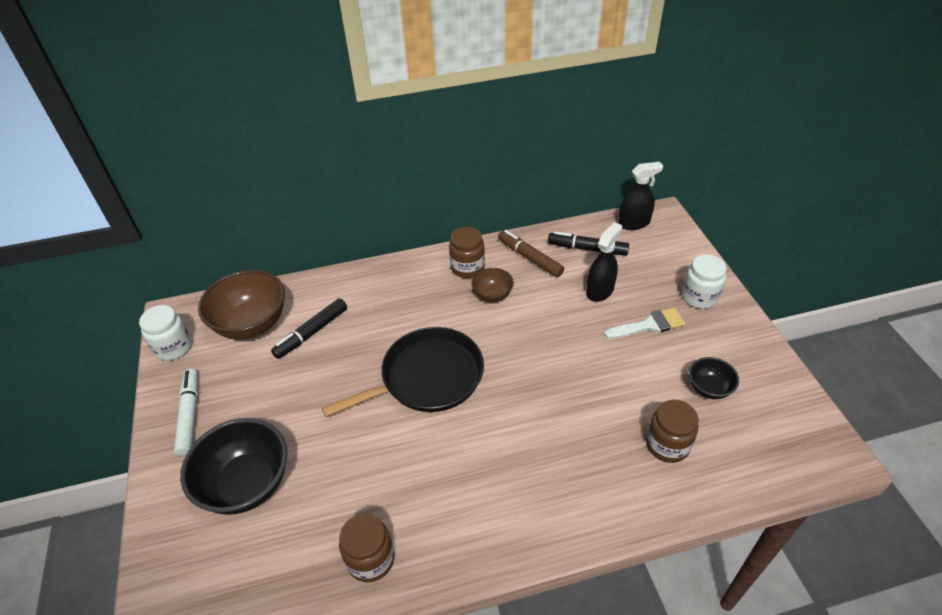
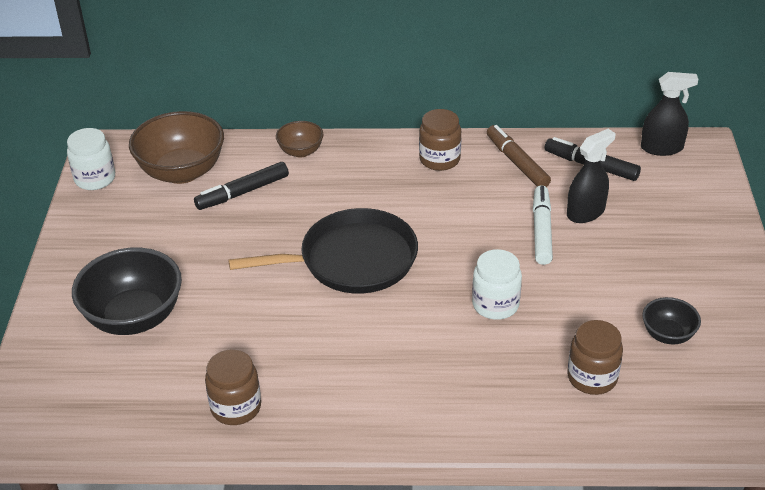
camera: 15 degrees right, 5 degrees down
white marker [174,369,198,456] -> white marker moved to [533,185,553,265]
brown bowl [471,268,514,302] -> brown bowl moved to [276,121,324,158]
white brush [604,308,686,339] -> none
white jar [682,254,727,309] -> white jar moved to [472,249,522,320]

